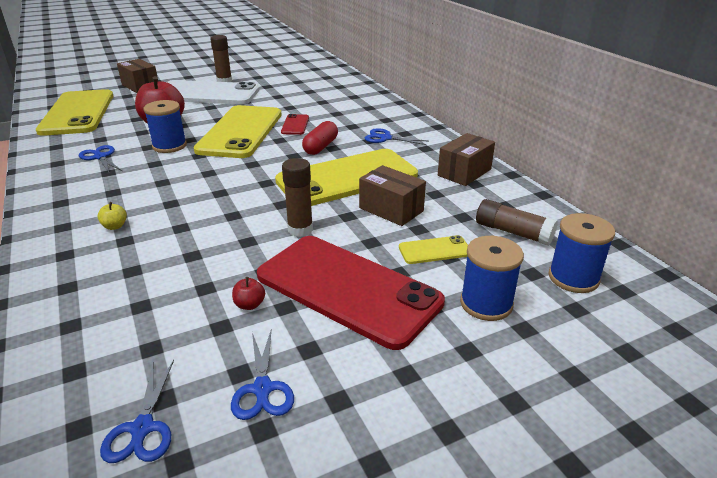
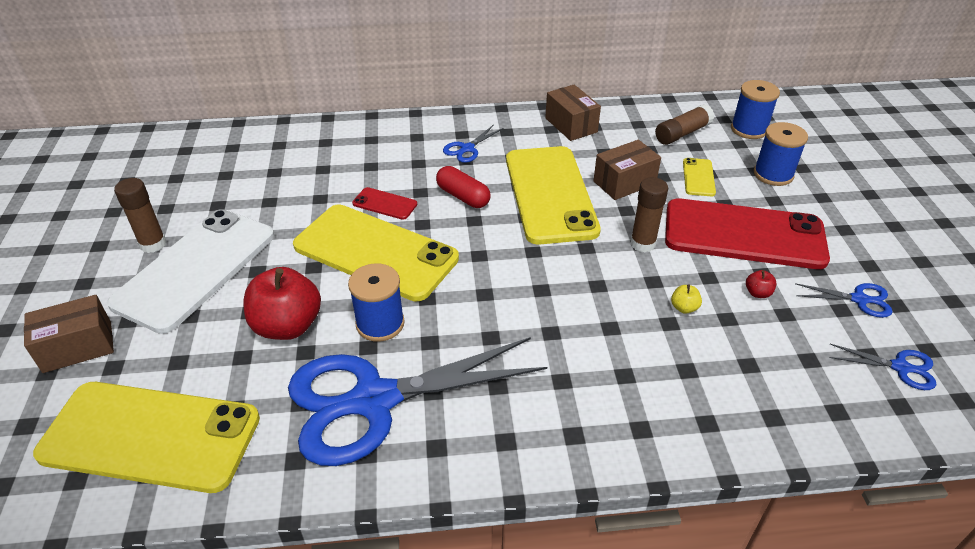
camera: 70 degrees left, 10 degrees up
blue scissors [79,145,122,173] -> blue scissors [288,337,547,466], size x2.50
yellow apple [97,202,127,230] -> yellow apple moved to [671,284,702,314]
red phone [257,236,445,350] -> red phone turned 45 degrees clockwise [665,198,830,269]

